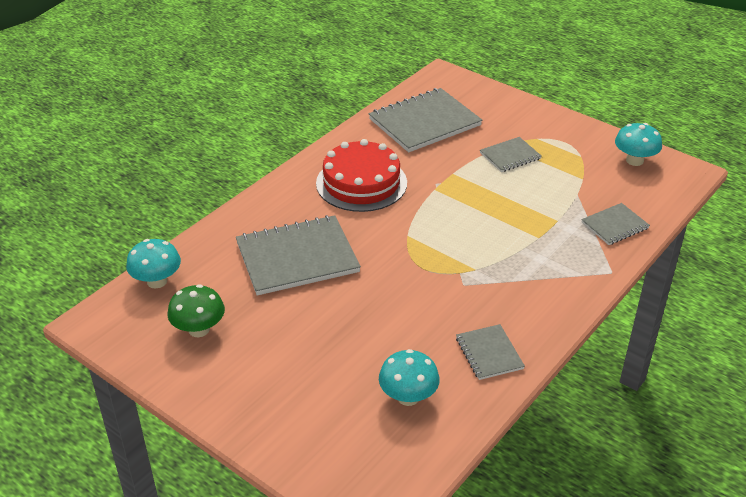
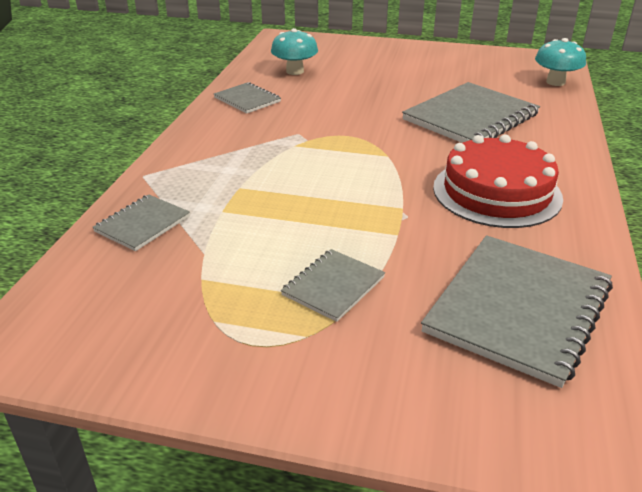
camera: 155 degrees right, 5 degrees down
green mushroom [167,284,225,337] -> none
turquoise mushroom [615,123,662,166] -> none

